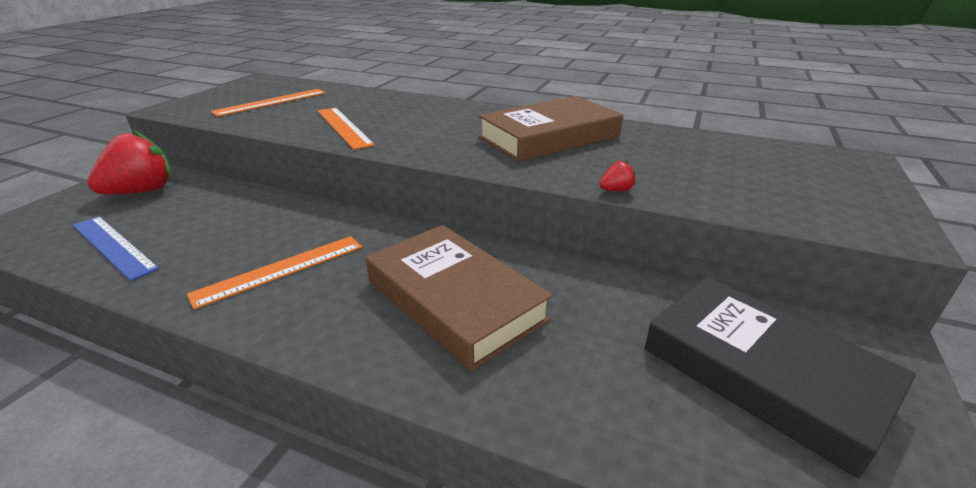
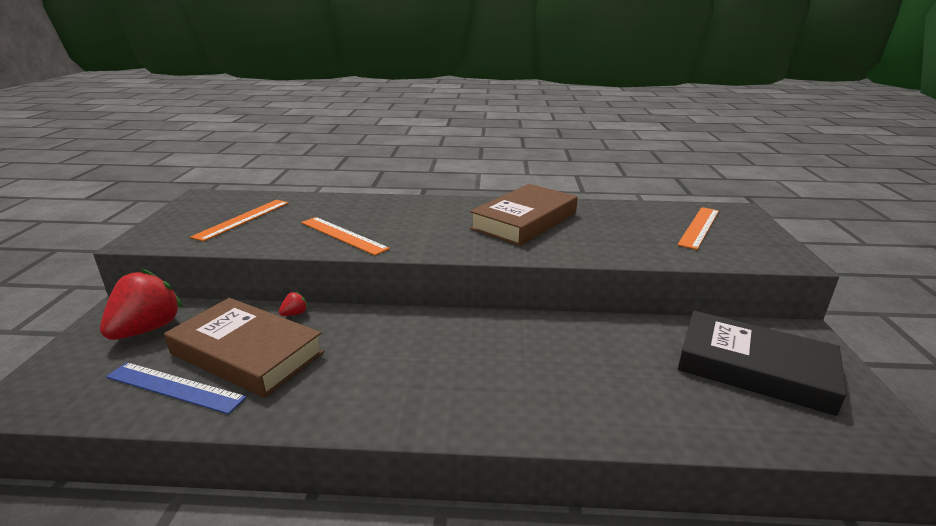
camera: 20 degrees left, 5 degrees down
orange ruler [187,236,362,309] -> orange ruler moved to [677,207,719,250]
brown book [366,225,553,371] -> brown book moved to [164,298,324,398]
red strawberry [599,161,636,191] -> red strawberry moved to [279,292,308,316]

